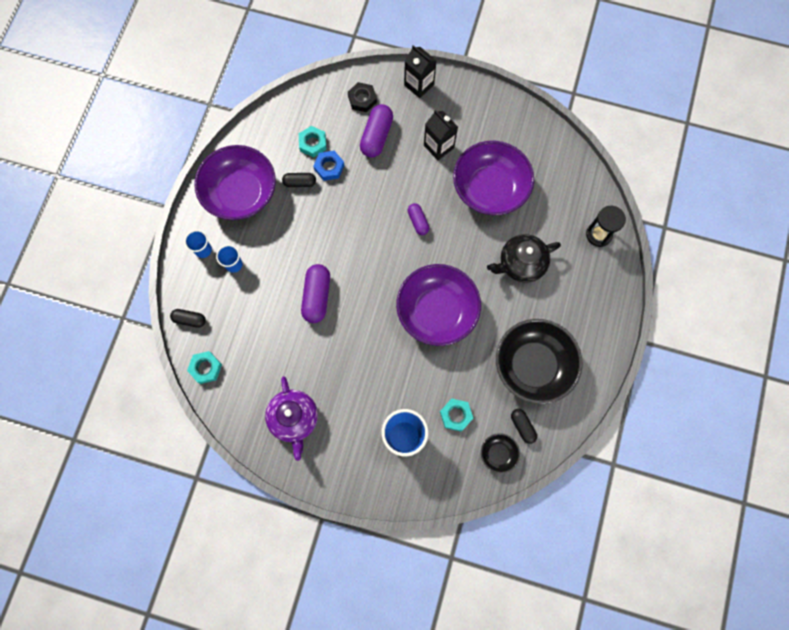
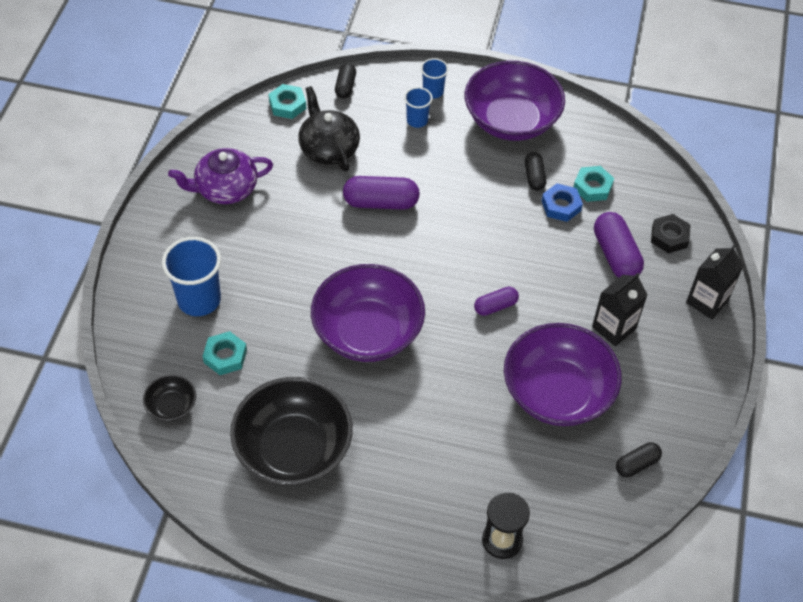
camera: 85 degrees right, 20 degrees down
purple capsule [360,104,393,158] -> purple capsule turned 60 degrees clockwise [594,212,644,278]
black teapot [487,234,561,283] -> black teapot moved to [298,86,360,171]
black capsule [511,409,537,444] -> black capsule moved to [616,442,662,477]

